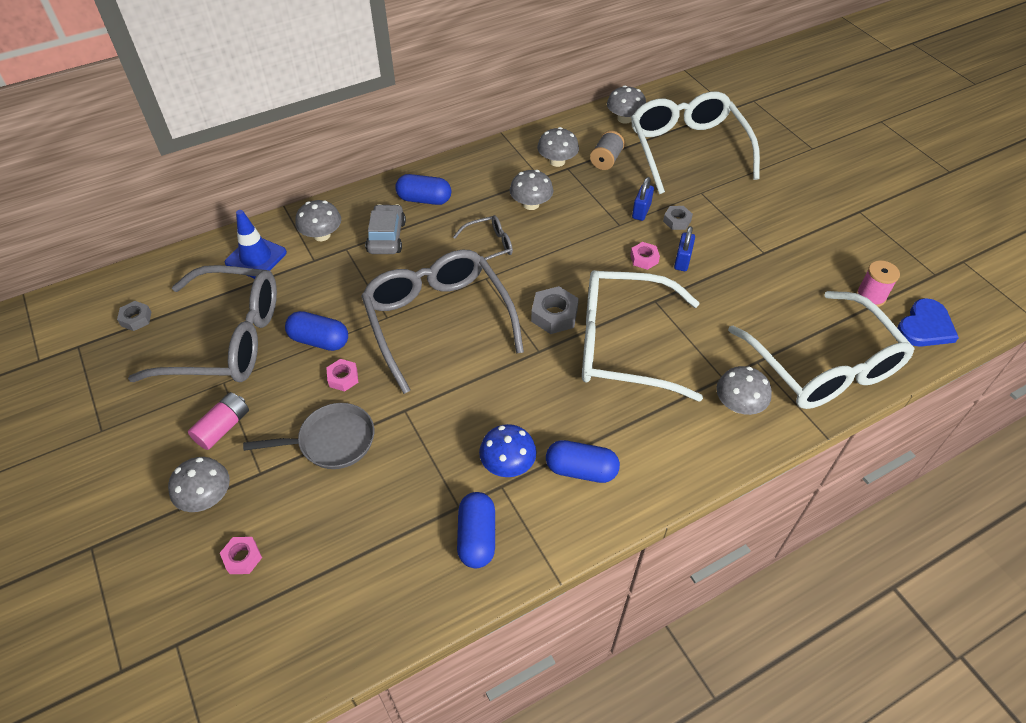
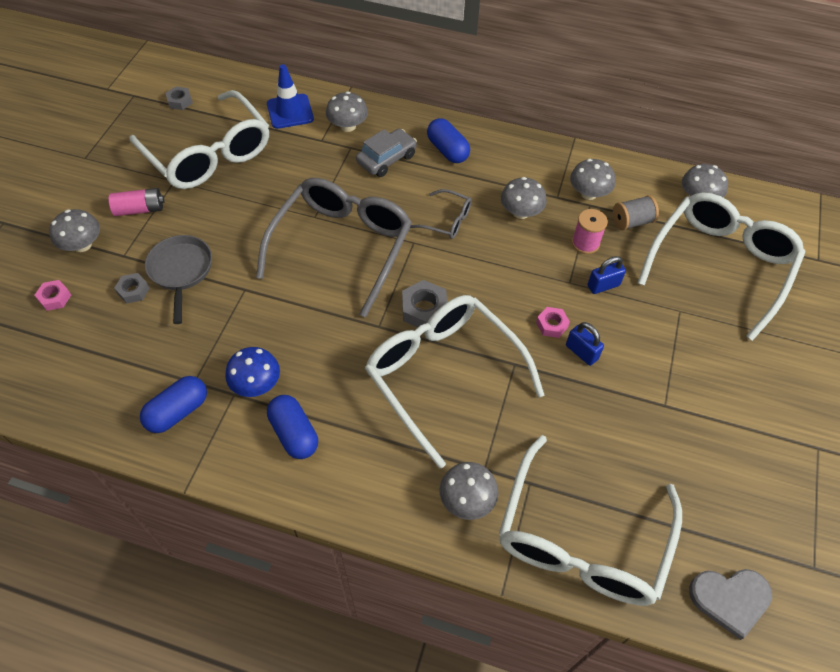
camera: 45 degrees right, 5 degrees up
grey glasses [128,265,277,382] -> white glasses [130,90,269,189]
grey pan [243,403,374,469] -> grey pan turned 135 degrees counterclockwise [145,235,212,324]
blue capsule [285,311,348,351] -> none
pink nut [326,359,359,392] -> none
grey nut [663,206,693,230] -> grey nut moved to [114,273,149,304]
blue padlock [674,226,695,271] -> blue padlock turned 75 degrees clockwise [566,322,604,366]
pink spool [856,260,900,307] -> pink spool moved to [572,209,608,254]
blue heart [897,298,959,347] -> grey heart [689,569,772,640]

